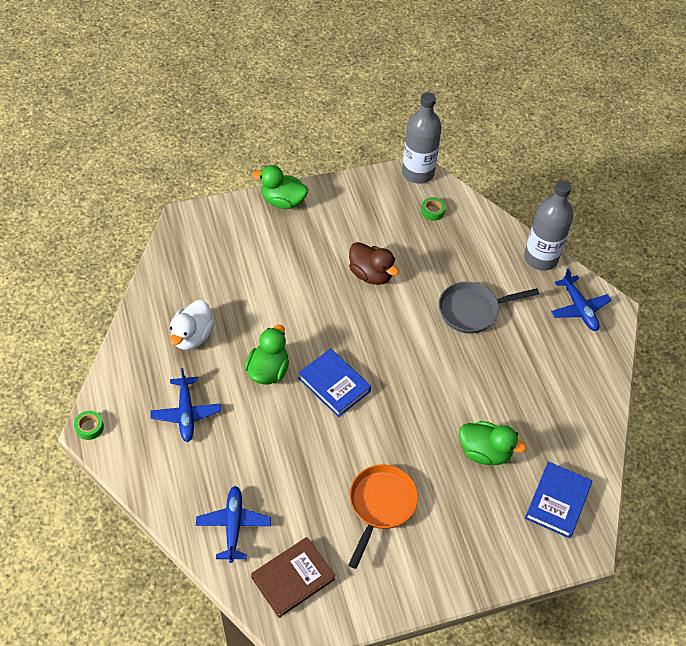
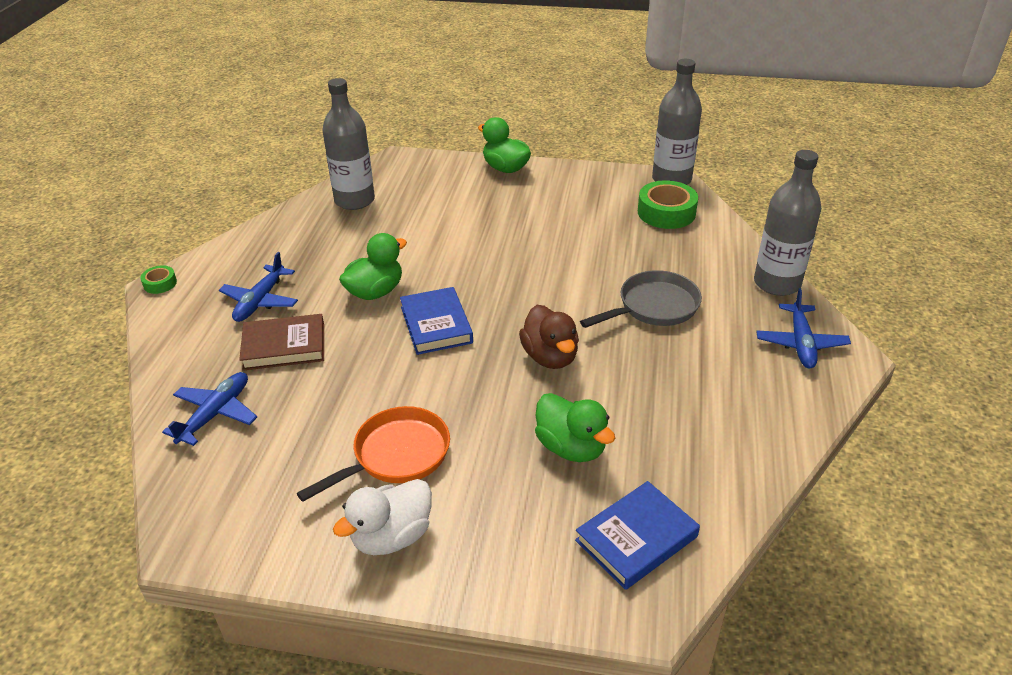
camera: 30 degrees right, 15 degrees down
white duck [170,300,215,350] -> white duck moved to [333,479,432,555]
brown book [251,537,335,618] -> brown book moved to [239,314,324,371]
brown duck [349,242,399,285] -> brown duck moved to [519,305,579,369]
green tape [421,197,446,221] -> green tape [638,180,698,229], size x1.97
grey pan [439,282,539,334] -> grey pan turned 135 degrees clockwise [580,270,702,328]
none -> grey bottle [322,78,375,210]

